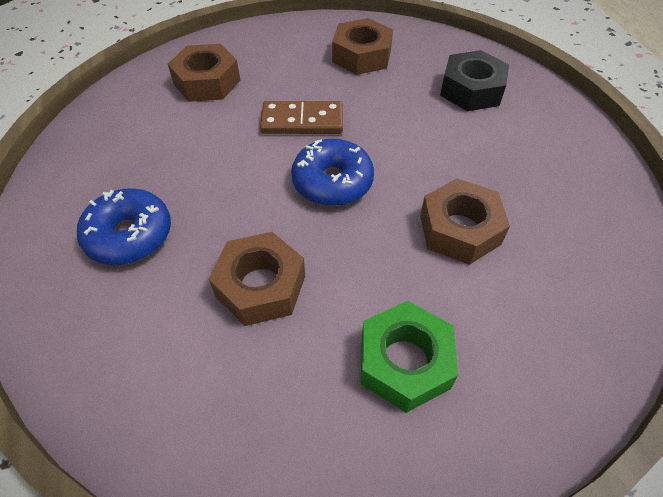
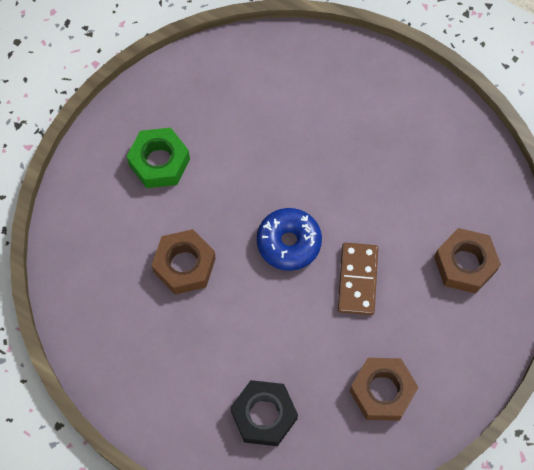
camera: 140 degrees right, 15 degrees up
blue donut [77,188,171,265] -> none
brown nut [209,232,305,326] -> none
brown domino [260,101,343,134] -> brown domino turned 45 degrees counterclockwise [338,243,378,315]

